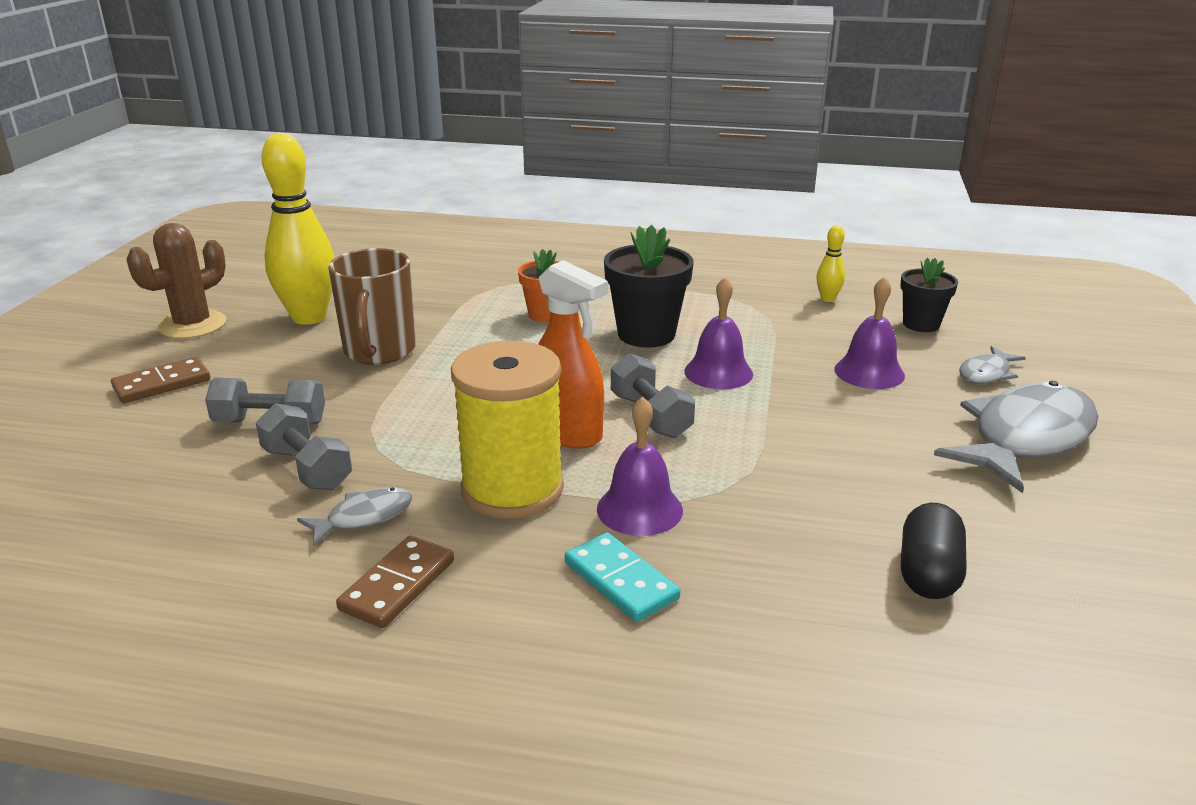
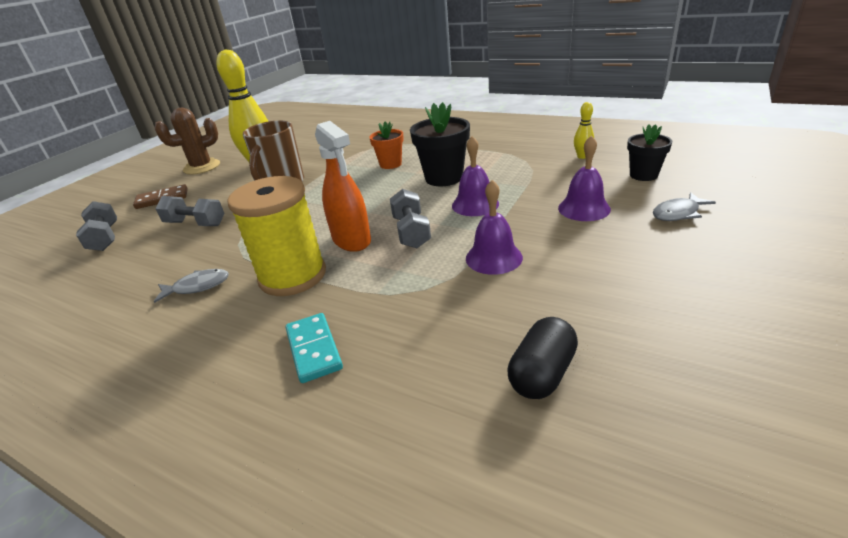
camera: 20 degrees right, 5 degrees up
grey dumbbell [256,403,352,490] -> grey dumbbell moved to [76,201,117,251]
brown domino [336,536,454,628] -> none
purple bell [597,397,683,536] -> purple bell moved to [466,180,523,275]
grey fish [934,381,1098,493] -> none

